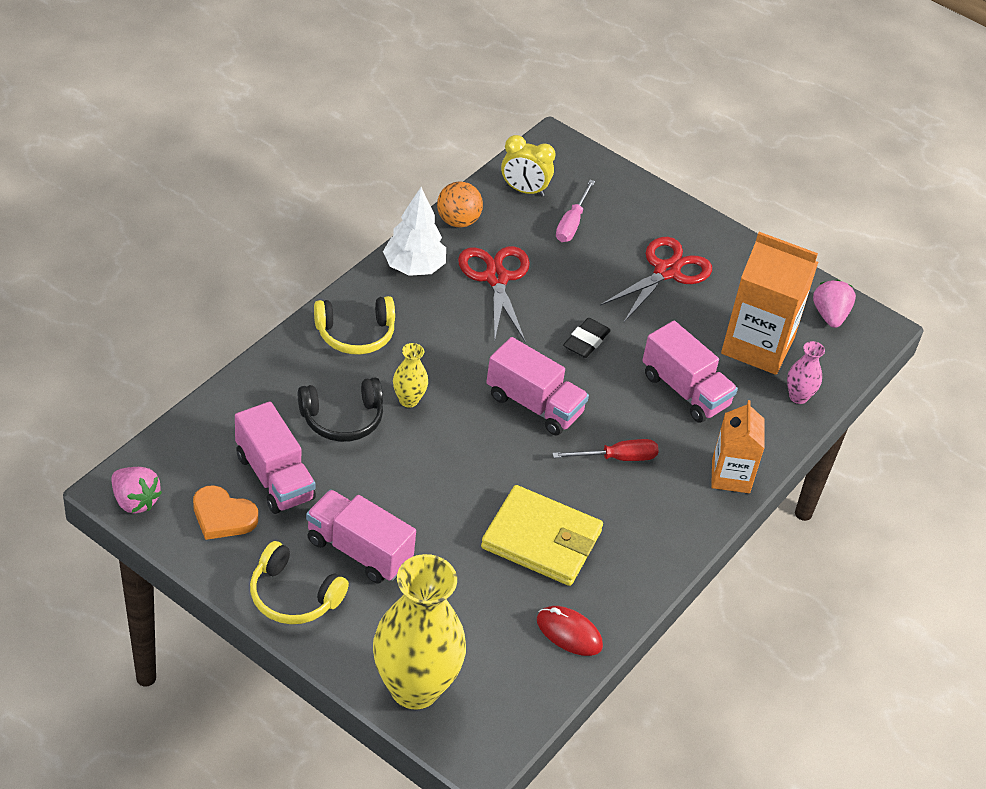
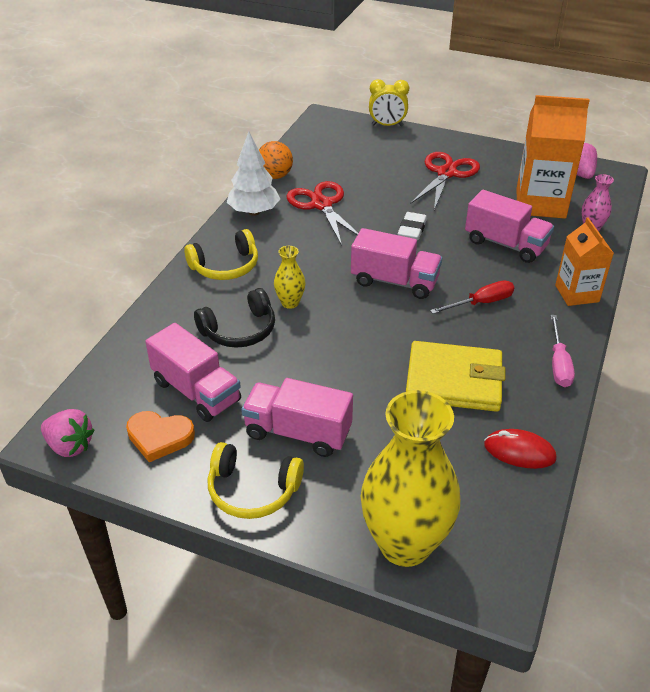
camera: 10 degrees left, 5 degrees down
yellow clock [501,135,555,197] -> yellow clock moved to [369,79,409,126]
pink screwdriver [556,180,595,242] -> pink screwdriver moved to [551,315,575,387]
black eraser [563,318,611,358] -> white eraser [398,212,427,240]

